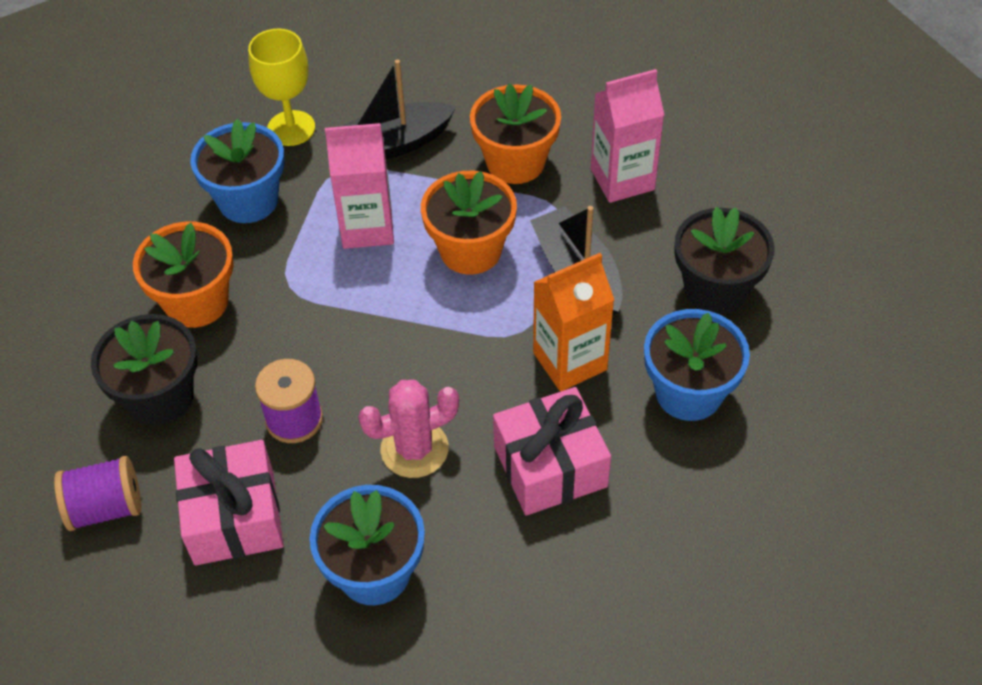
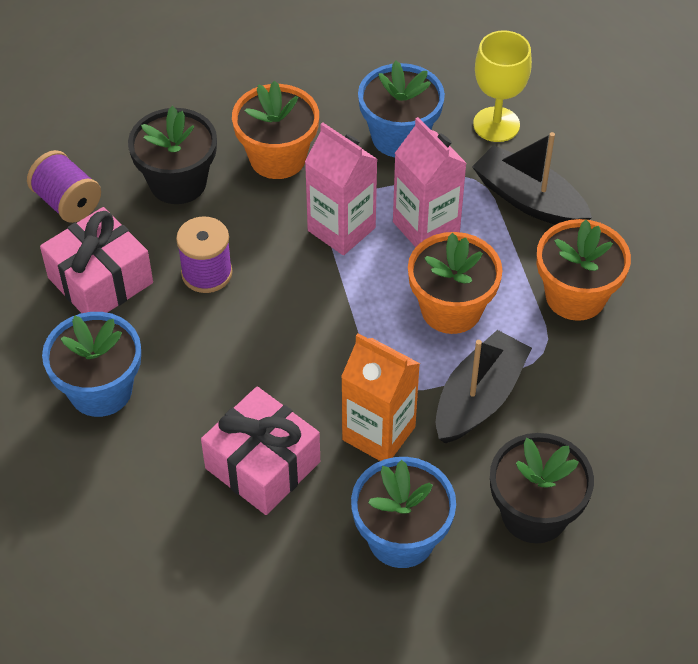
camera: 60 degrees right, 0 degrees up
pink cactus [358,380,459,478] -> none
pink carton [591,69,664,203] -> pink carton moved to [305,122,377,255]

